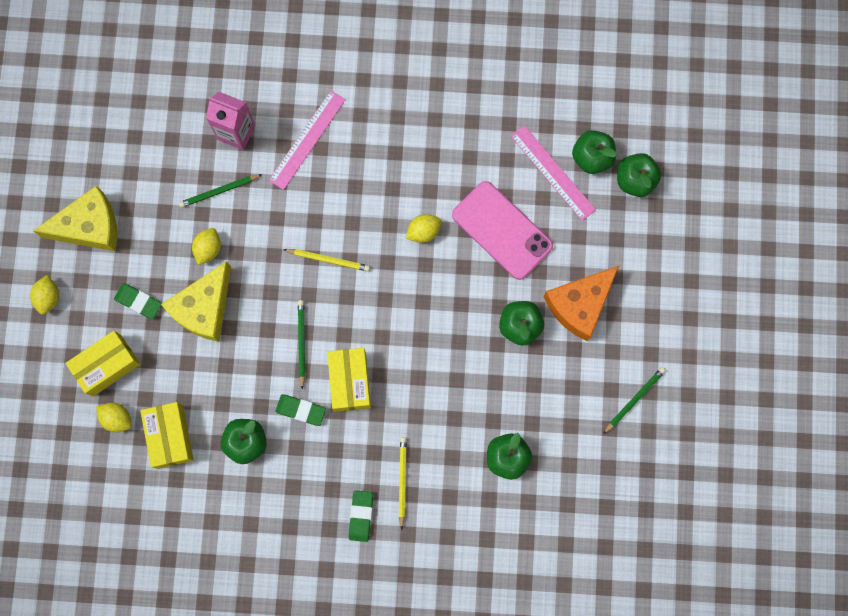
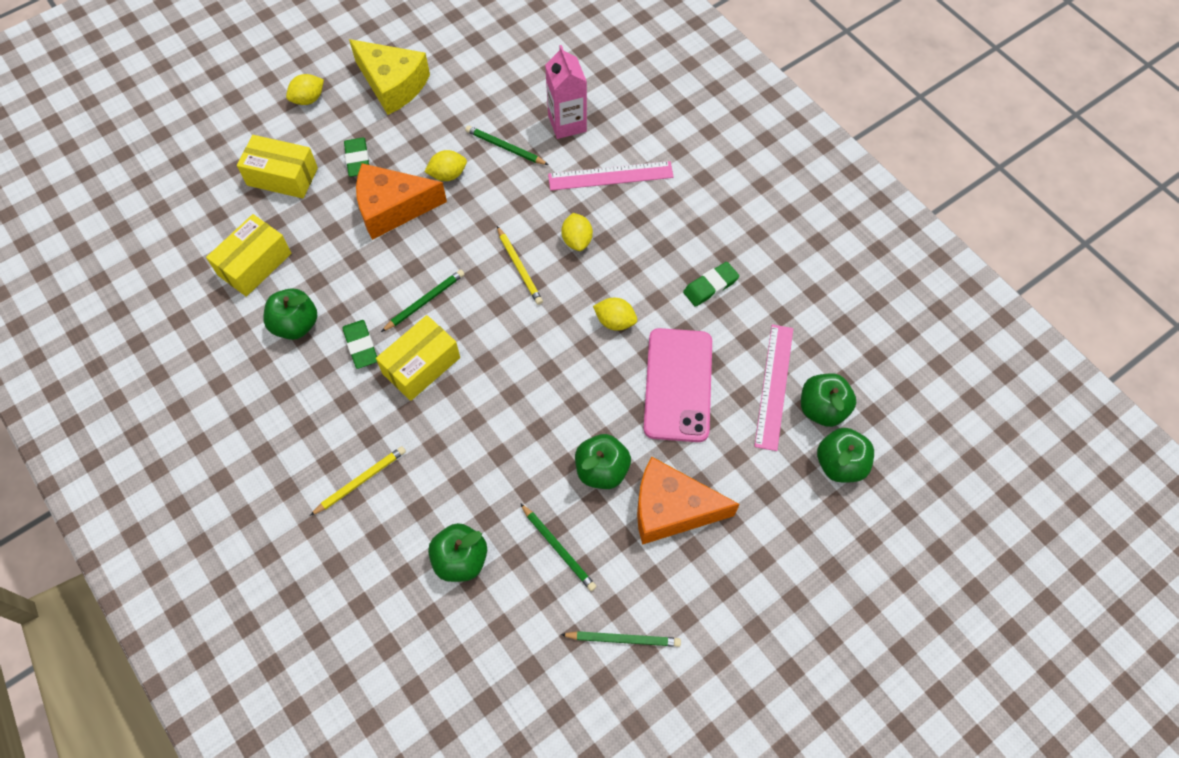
camera: 50 degrees right, 15 degrees down
yellow lemon [96,403,131,432] -> yellow lemon moved to [561,213,593,251]
yellow cheese [161,261,231,342] -> orange cheese [356,163,447,240]
green eraser [349,490,373,542] -> green eraser moved to [683,262,739,307]
none -> green pencil [520,503,597,591]

